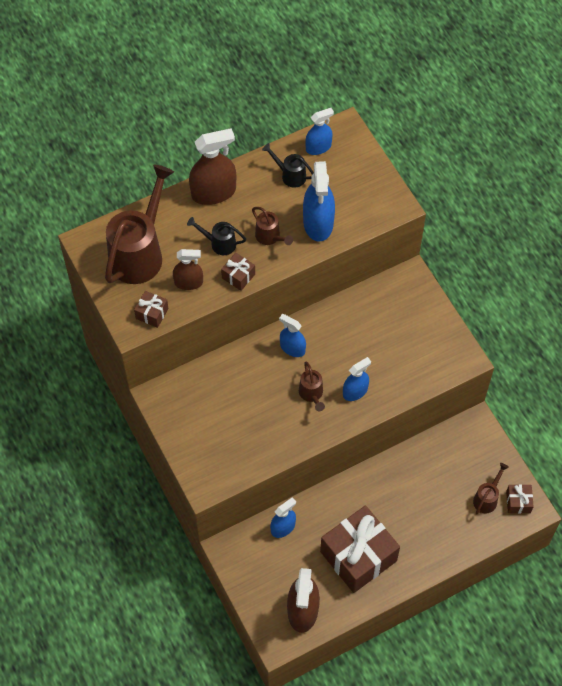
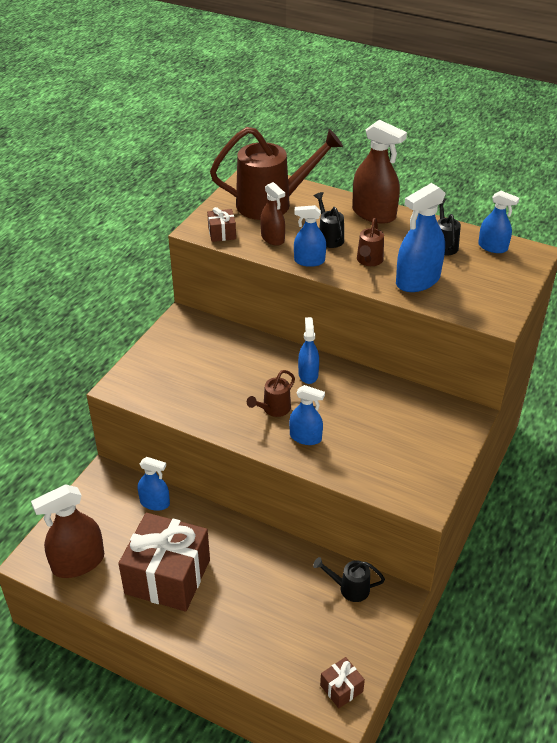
camera: 55 degrees right, 20 degrees down
brown gift [221,253,255,291] -> blue spray bottle [294,205,326,267]
brown watering can [473,463,509,515] -> none
none -> black watering can [313,557,385,602]

